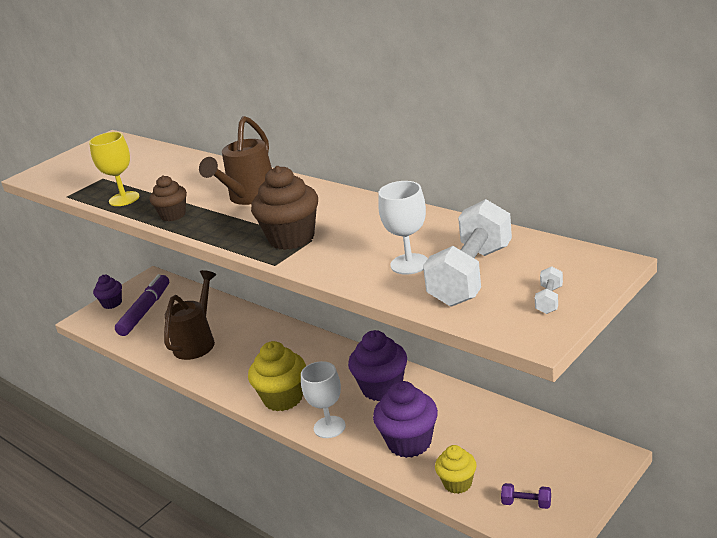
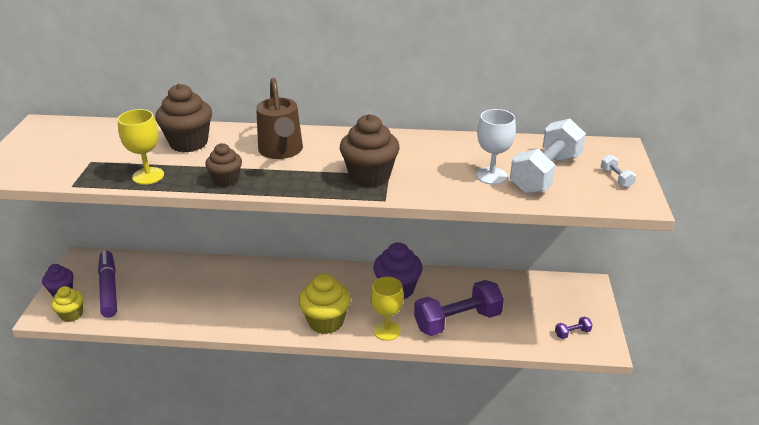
camera: 40 degrees left, 5 degrees up
brown watering can [164,270,216,360] -> none
white goblet [301,361,346,438] -> yellow goblet [371,277,404,341]
purple cupcake [373,381,438,458] -> purple dumbbell [414,280,504,336]
white dumbbell [423,199,512,307] -> white dumbbell turned 45 degrees clockwise [510,119,586,194]
yellow cupcake [435,445,477,494] -> yellow cupcake moved to [51,286,84,322]
none -> brown cupcake [155,84,212,153]

